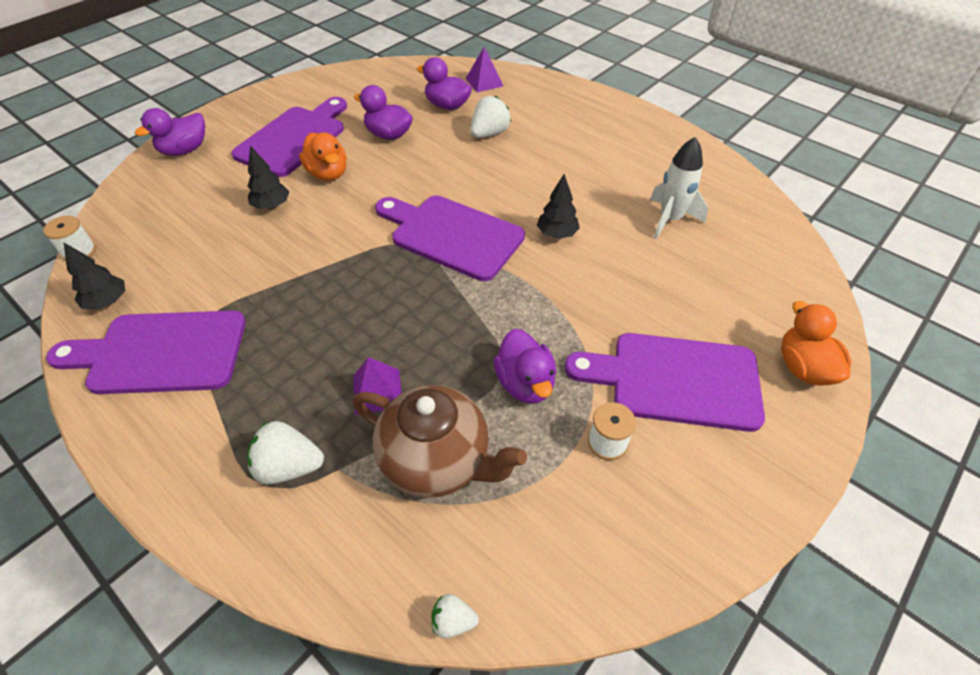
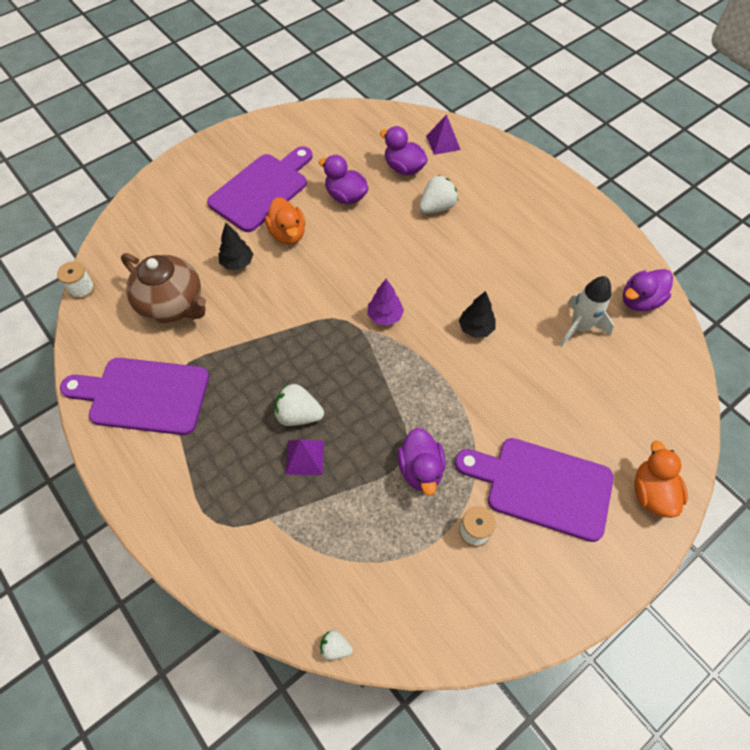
camera: 10 degrees right, 10 degrees up
black tree [64,243,125,310] -> none
purple duck [135,108,205,156] -> purple duck moved to [622,269,673,311]
white strawberry [247,421,324,485] -> white strawberry moved to [274,384,324,426]
brown teapot [353,385,527,498] -> brown teapot moved to [121,253,206,323]
purple cutting board [375,195,525,281] -> purple tree [367,279,404,326]

